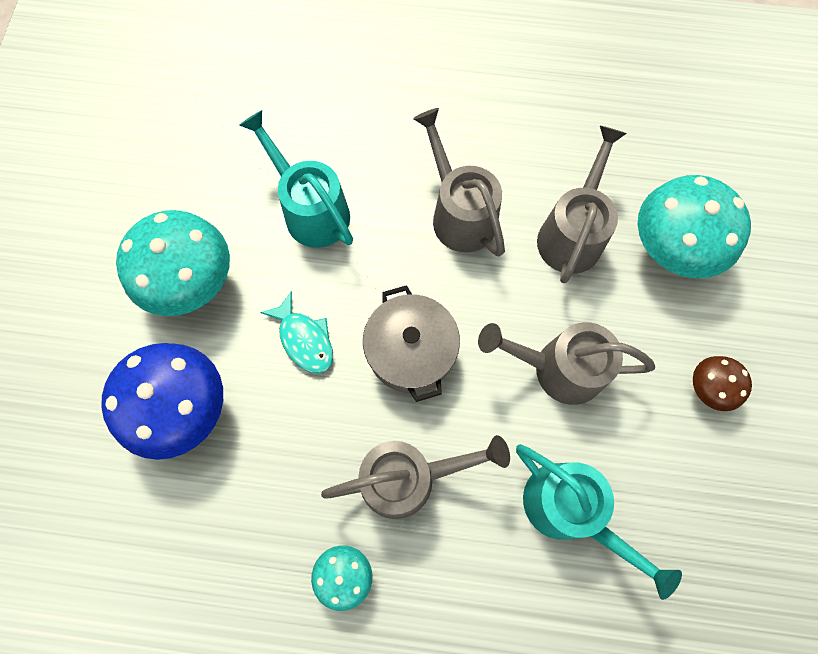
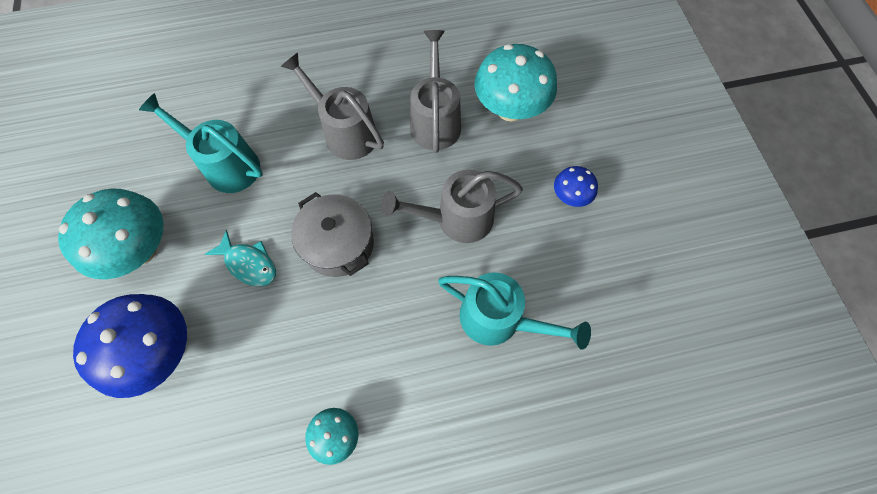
camera: 20 degrees left, 5 degrees down
grey watering can [321,435,510,519] -> none
brown mushroom [693,356,752,411] -> blue mushroom [554,166,598,207]

